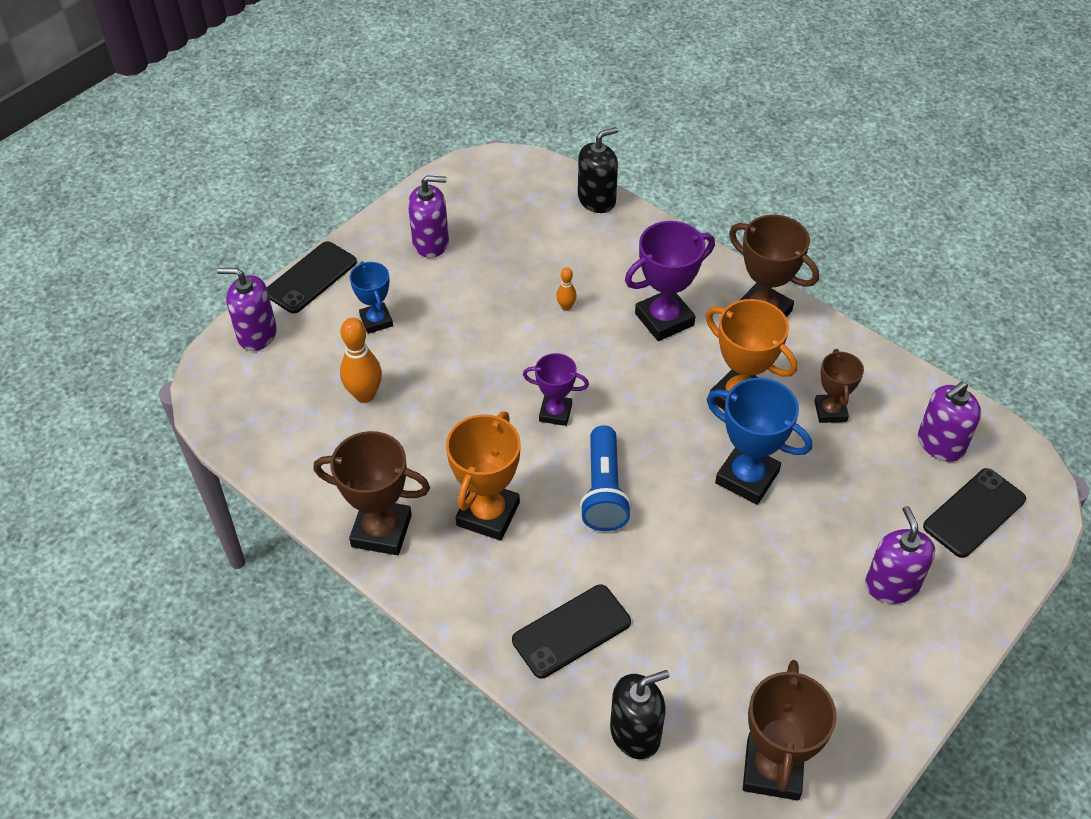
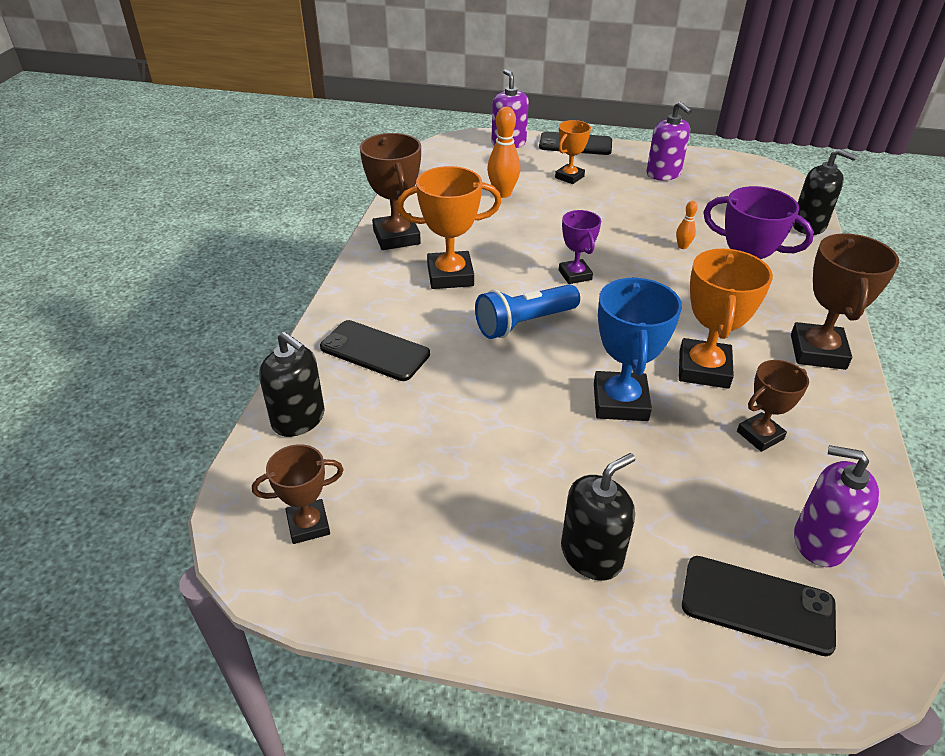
camera: 60 degrees right, 10 degrees down
blue trophy [350,261,393,334] -> orange trophy [555,120,591,184]
brown trophy [743,660,837,801] -> brown trophy [252,444,344,544], size x0.61
purple soap dispenser [865,506,935,604] -> black soap dispenser [561,453,635,581]

